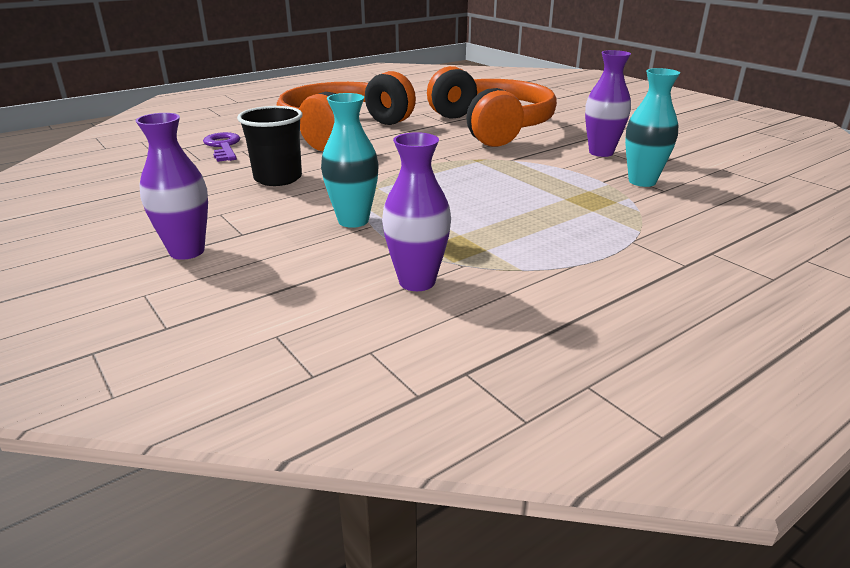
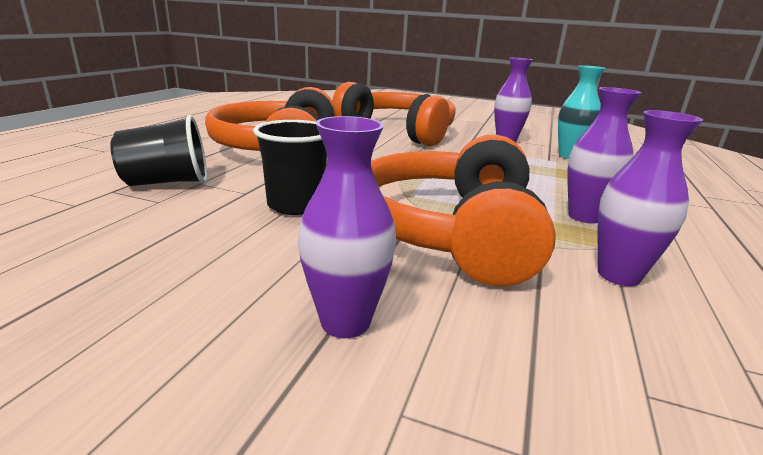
camera: 35 degrees left, 5 degrees down
purple key [203,132,240,162] -> black cup [110,115,207,186]
turquoise vase [321,93,379,228] -> orange headphones [371,135,556,286]
none -> purple vase [568,87,641,223]

